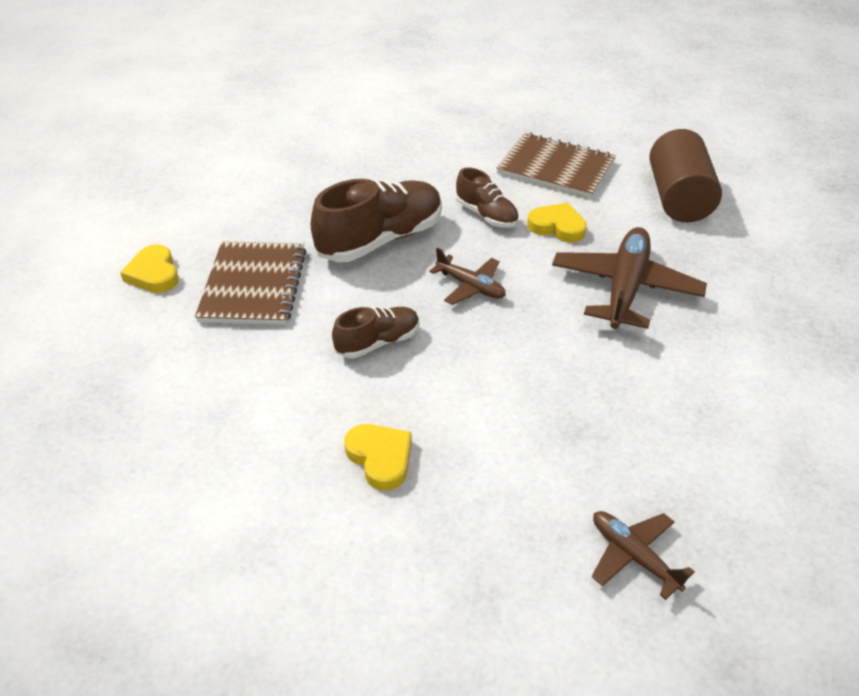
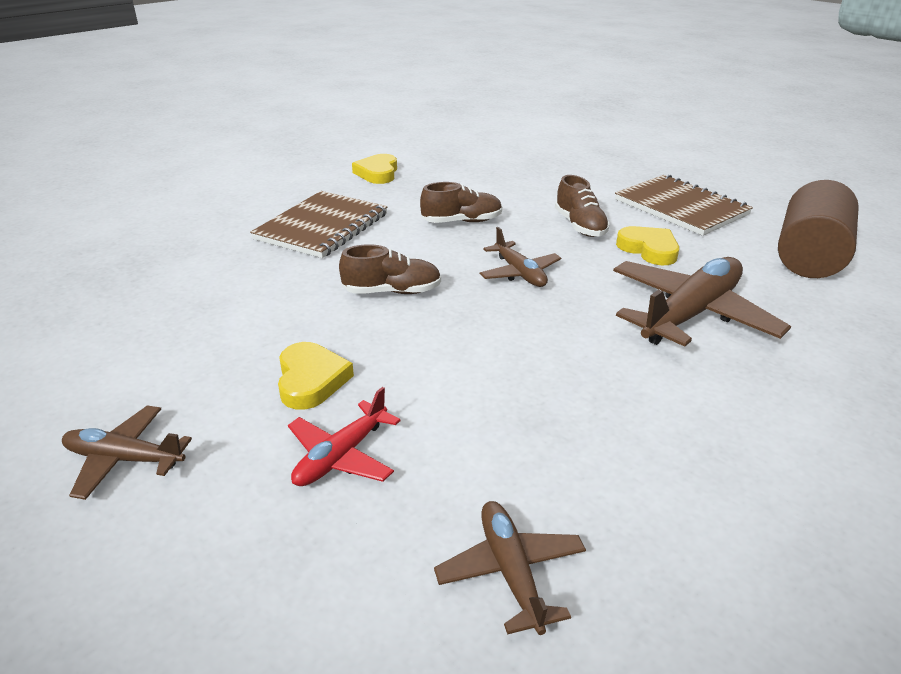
camera: 25 degrees right, 10 degrees down
yellow heart [120,244,179,293] -> yellow heart moved to [352,154,397,184]
brown shoe [311,178,442,262] -> brown shoe [420,182,502,223], size x0.56
none -> brown plane [62,406,192,500]
none -> red plane [288,387,401,486]

